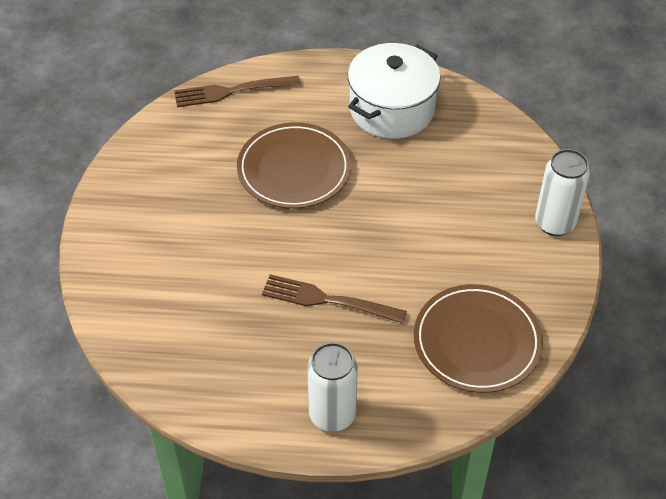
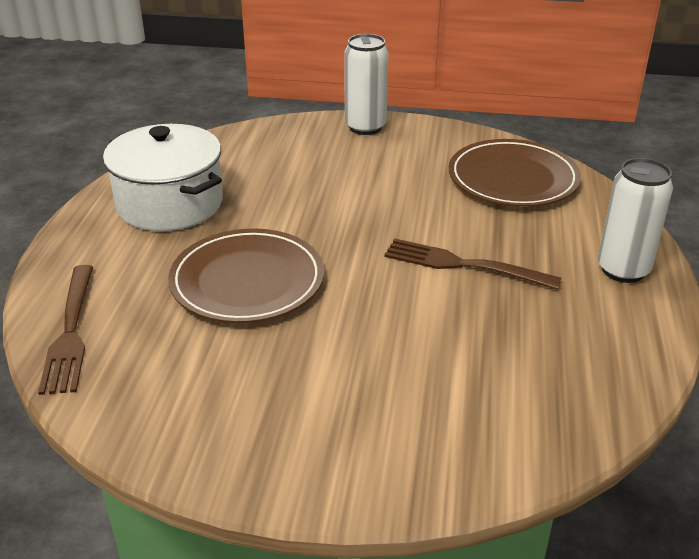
camera: 85 degrees left, 15 degrees down
brown fork [262,274,407,324] -> brown fork turned 90 degrees clockwise [384,238,561,290]

